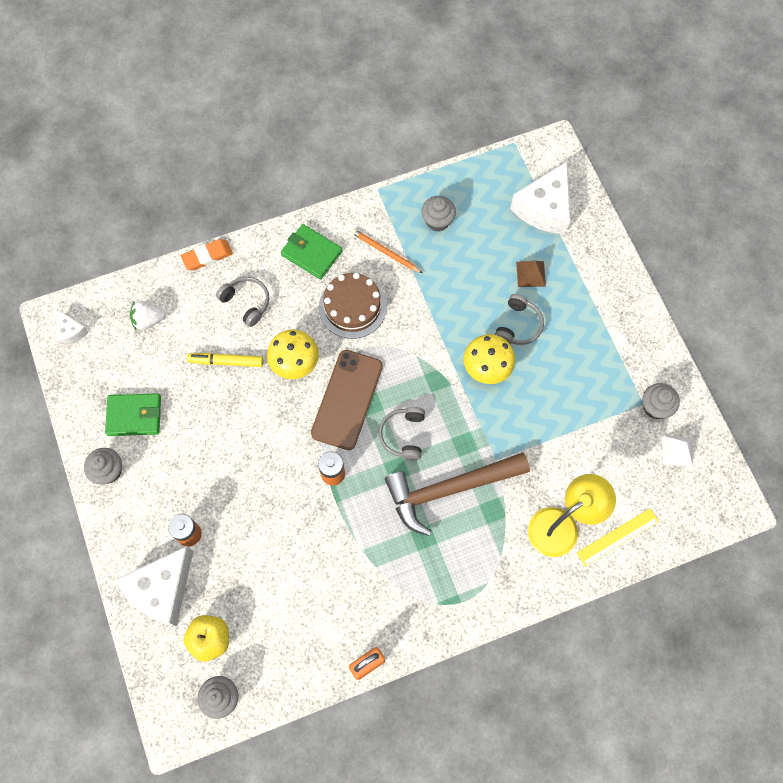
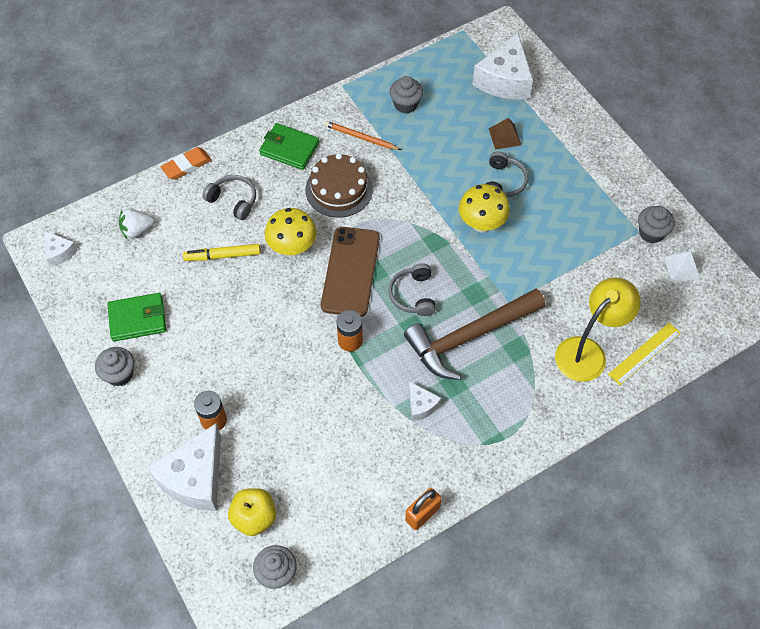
camera: 10 degrees left, 10 degrees down
none -> white cheese [408,381,441,421]

